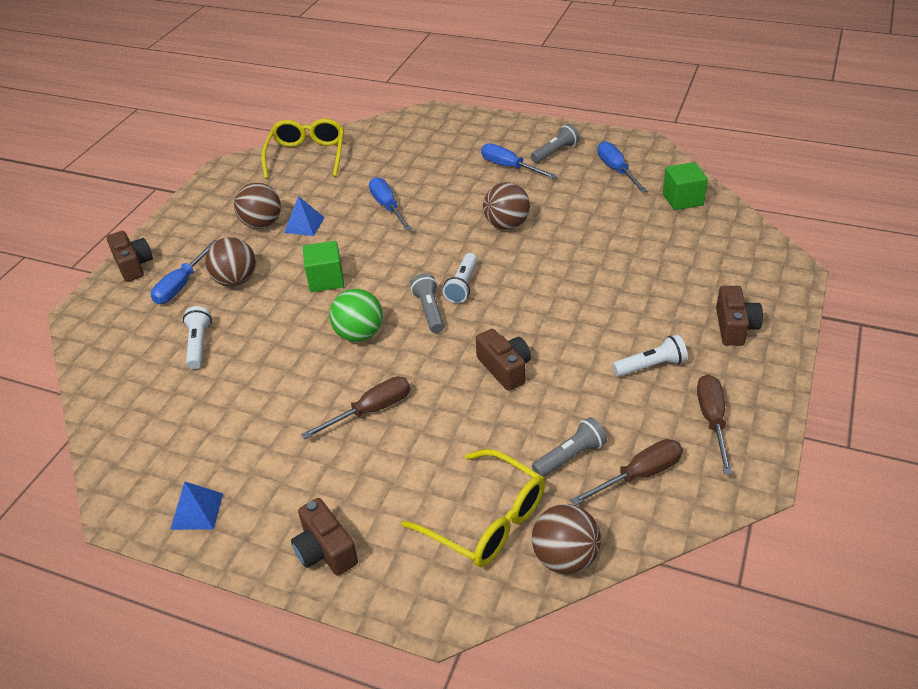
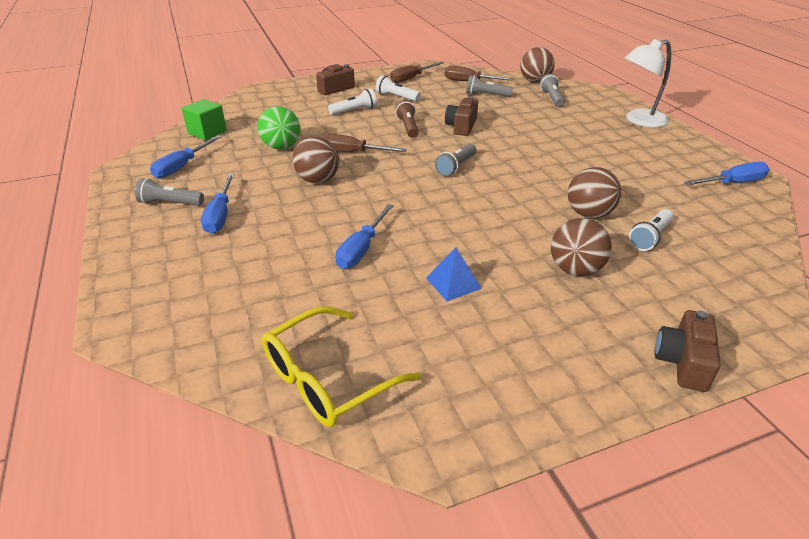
camera: 135 degrees left, 5 degrees down
blue screwdriver [151,240,217,304] -> blue screwdriver moved to [684,162,769,185]
blue pyramid [170,482,223,530] -> none
brown ball [234,183,281,229] -> brown ball moved to [568,167,621,218]
brown camera [291,498,358,576] -> white lamp [625,39,671,128]
brown screwdriver [301,377,410,439] -> brown screwdriver moved to [322,134,407,152]
green cube [303,241,344,292] -> none
green ball [329,289,383,342] -> green ball moved to [257,106,300,150]
yellow glasses [401,449,545,567] -> grey flashlight [540,74,565,107]
white flashlight [443,253,477,303] -> white flashlight moved to [328,88,377,115]
none -> brown flashlight [395,100,419,138]

